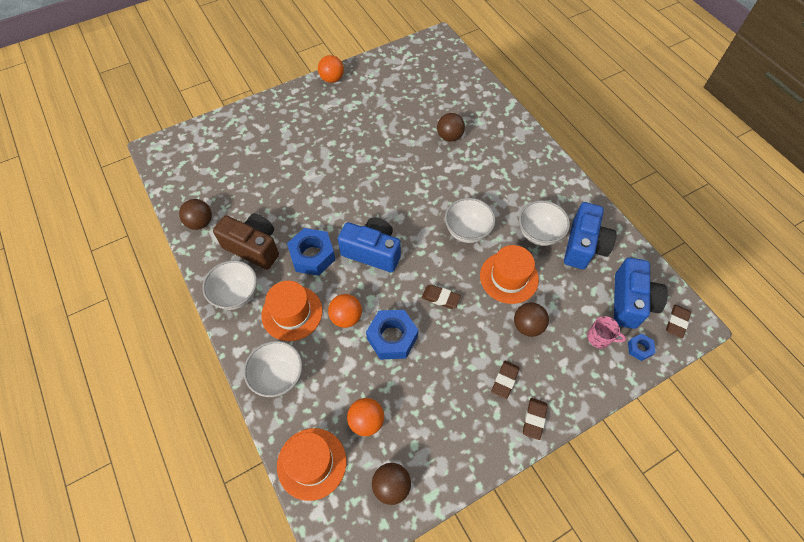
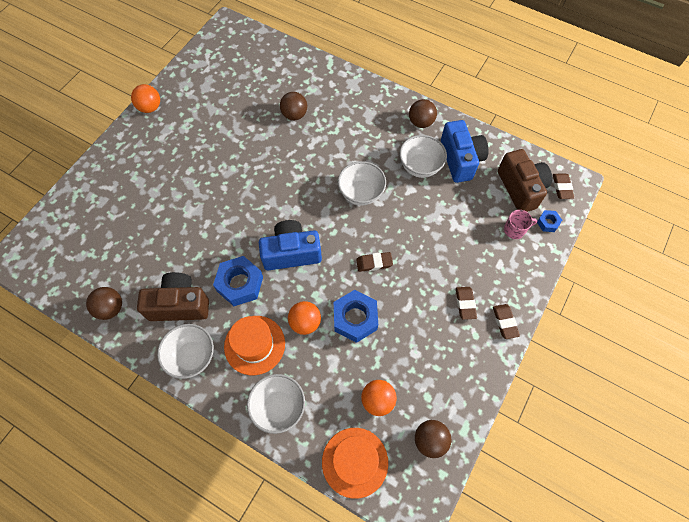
camera: 30 degrees left, 5 degrees up
orange hat [480,245,539,304] -> none
brown ball [514,303,549,337] -> brown ball moved to [409,99,437,128]
blue camera [614,257,668,329] -> brown camera [498,149,552,212]

